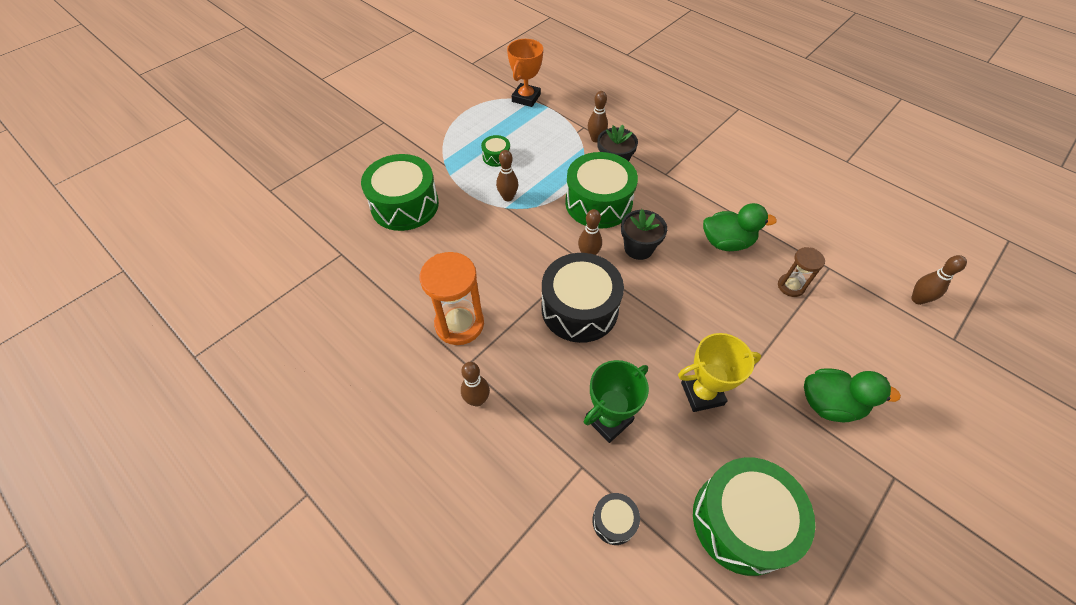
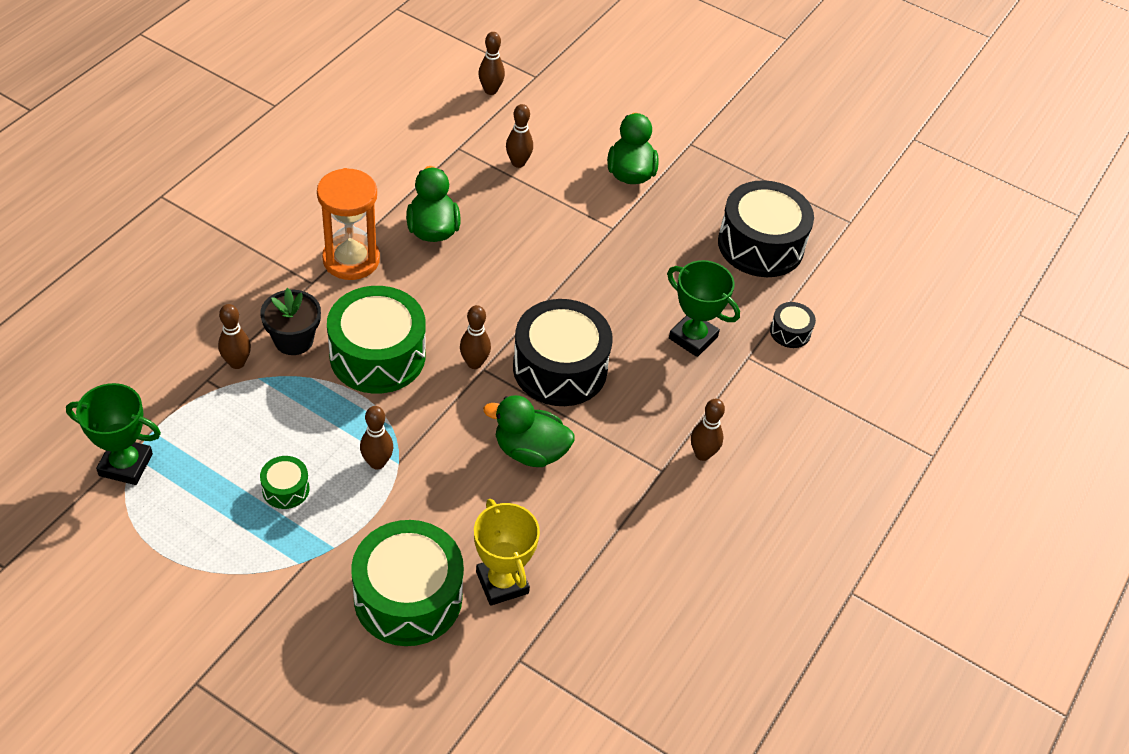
camera: 105 degrees left, 5 degrees down
orange hourglass [420,252,484,345] -> orange hourglass moved to [317,168,380,280]
orange trophy [507,39,543,107] -> green trophy [66,383,161,485]
black flower pot [621,209,667,260] -> none
yellow trophy [678,333,761,412] -> yellow trophy moved to [474,499,540,606]
green drum [693,457,815,576] -> black drum [718,180,814,277]
brown hourglass [778,247,825,297] -> none
none -> green duck [483,395,575,467]
none -> brown bowling pin [506,104,533,168]

